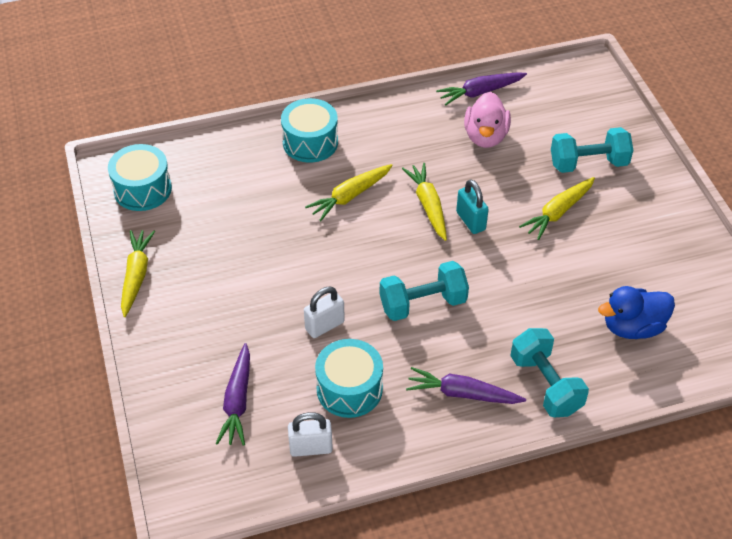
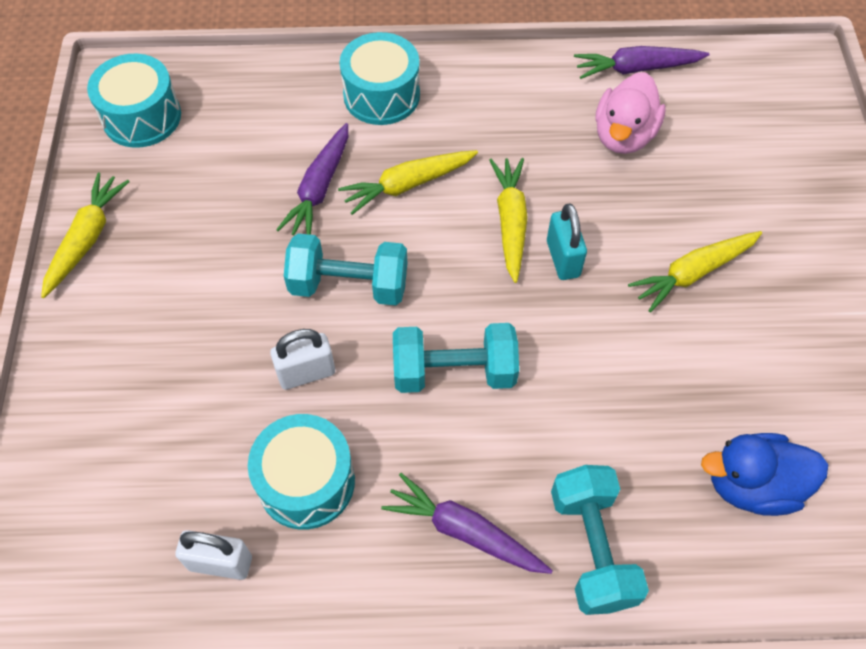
camera: 15 degrees right, 10 degrees up
purple carrot [216,343,250,446] -> purple carrot moved to [276,123,348,235]
turquoise dumbbell [551,127,633,173] -> turquoise dumbbell moved to [284,233,407,305]

